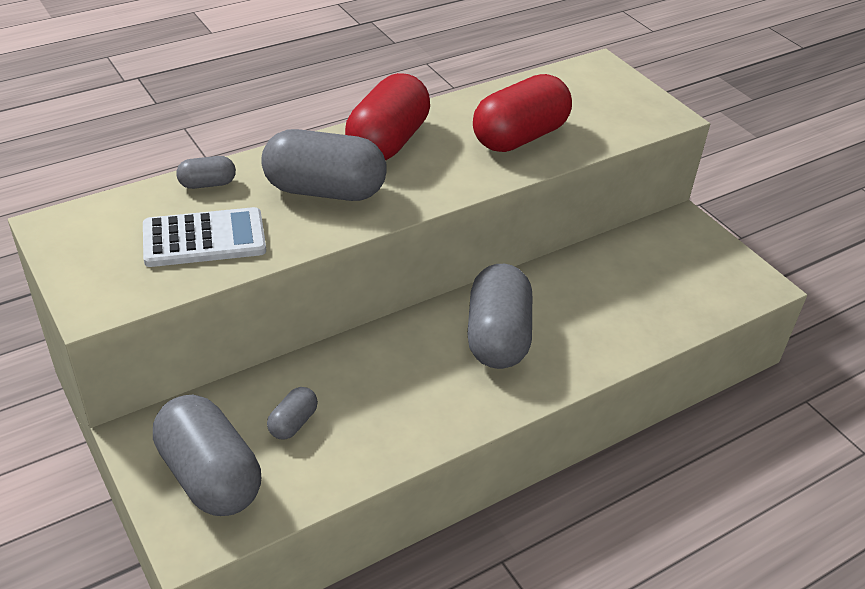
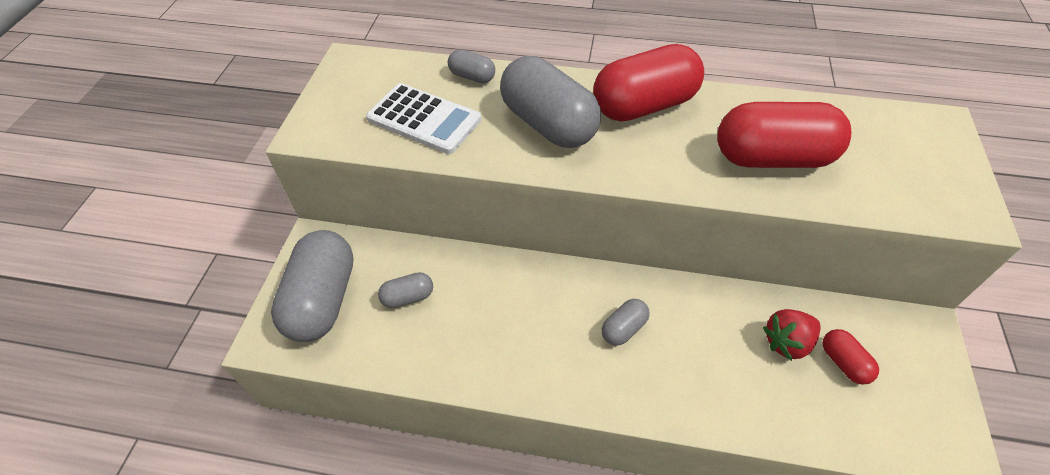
camera: 45 degrees right, 10 degrees up
grey capsule [467,264,532,369] -> grey capsule [602,299,650,346], size x0.47
none -> red strawberry [763,309,821,361]
none -> red capsule [823,329,879,385]

